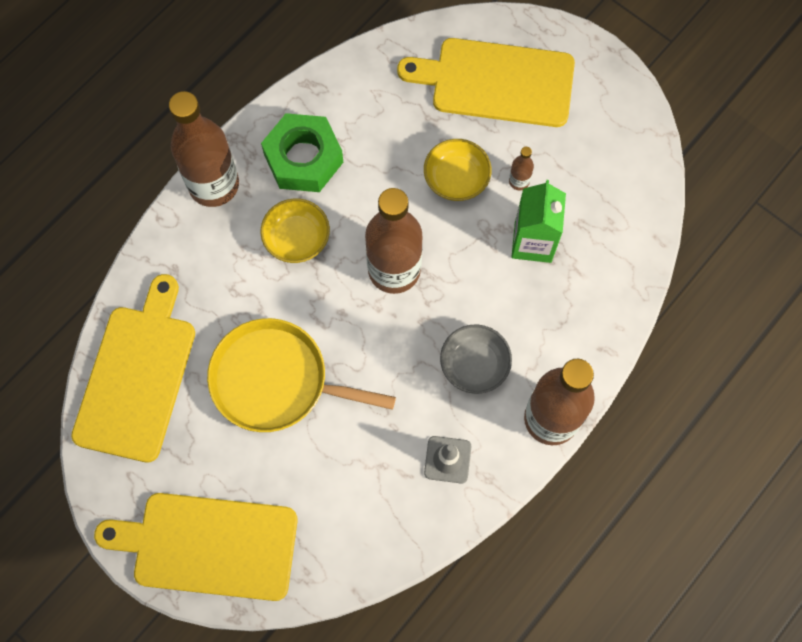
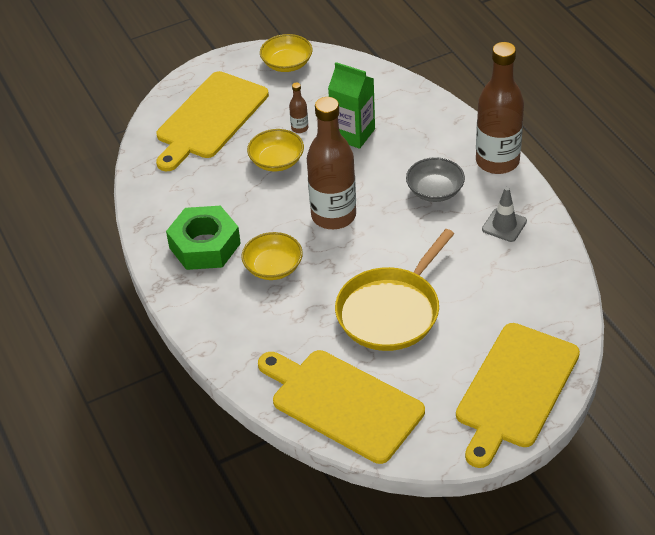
camera: 65 degrees left, 25 degrees down
brown bottle [169,91,239,207] -> none
none -> yellow bowl [260,34,313,72]

